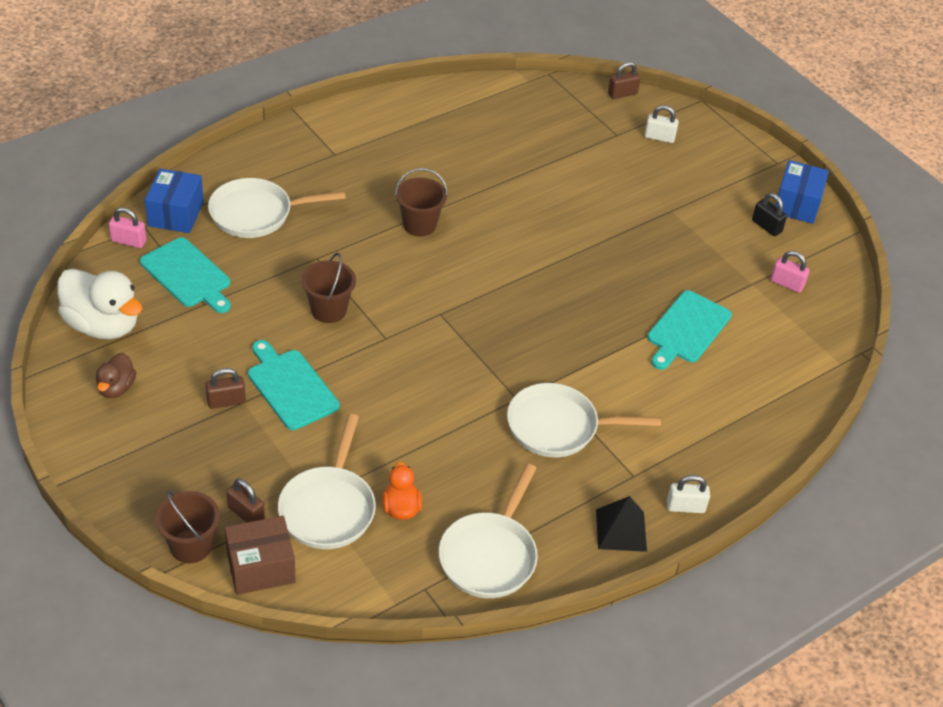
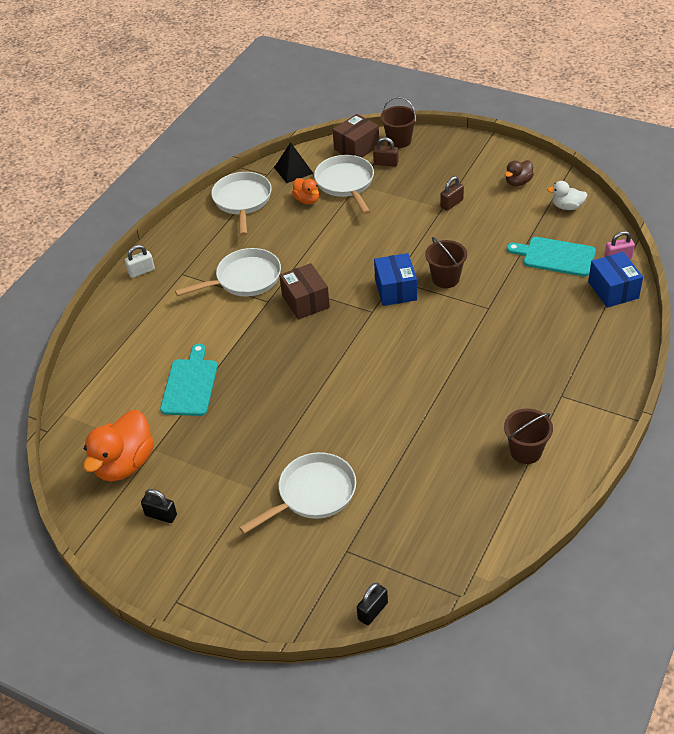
camera: 160 degrees right, 0 degrees up
white duck [57,269,143,339] -> white duck [547,181,587,210], size x0.53
brown duck [96,353,136,398] -> brown duck turned 120 degrees counterclockwise [505,160,534,186]
white pan [208,178,346,238] -> white pan moved to [239,452,356,534]
turquoise cutting board [248,340,340,430] -> none
brown bucket [395,168,448,237] -> brown bucket moved to [504,409,553,464]
black pyramid [596,496,647,552] -> black pyramid moved to [274,142,314,183]
brown padlock [608,62,641,99] -> black padlock [357,583,388,625]
white padlock [644,105,679,143] -> none
pink padlock [771,251,810,293] -> orange duck [83,410,154,481]
blue box [775,160,829,224] -> blue box moved to [374,253,417,306]
none -> brown box [279,263,330,320]

